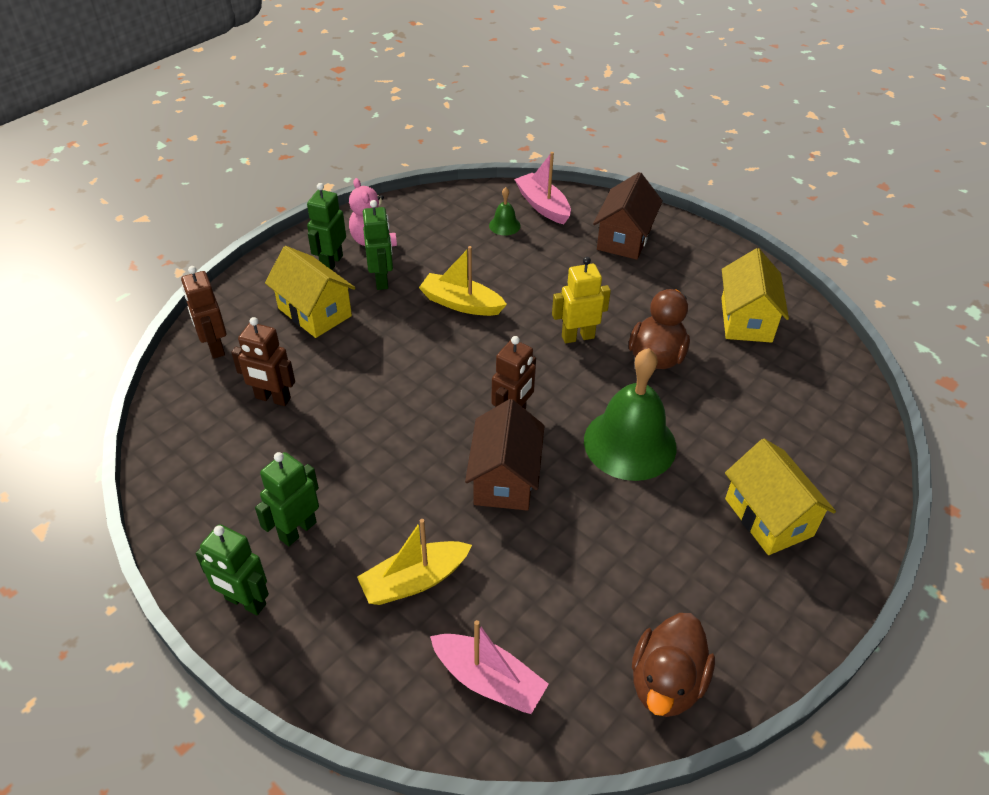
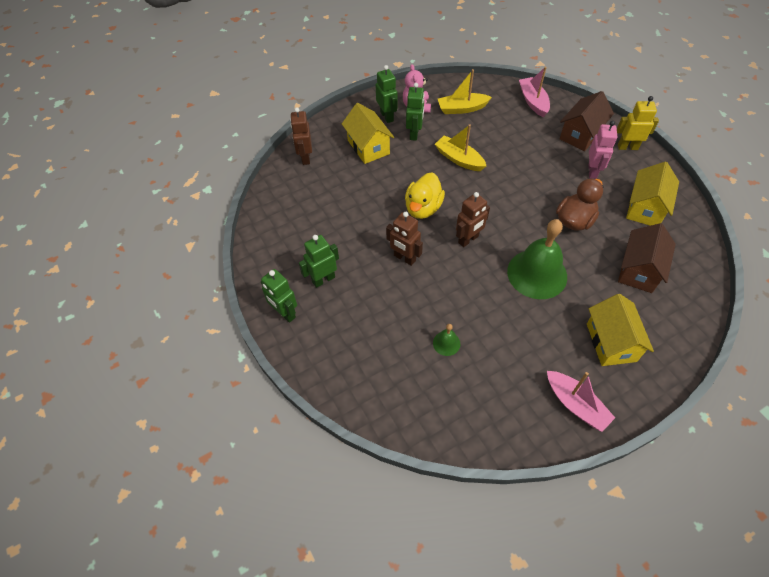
camera: 20 degrees right, 10 degrees up
brown robot [231,317,295,406] -> brown robot moved to [386,212,423,266]
green robot [307,183,346,270] -> green robot turned 120 degrees clockwise [376,65,398,123]
yellow boat [357,519,472,605] -> yellow boat moved to [438,69,492,114]
pink boat [430,620,549,714] -> pink boat moved to [547,371,615,432]
brown house [465,399,545,511] -> brown house moved to [618,223,676,293]
green bell [489,187,521,236] -> green bell moved to [433,324,460,356]
yellow robot [552,257,611,343] -> yellow robot moved to [617,96,659,150]
brown duck [632,613,715,717] -> none
none -> yellow duck [405,172,445,219]
none -> pink robot [588,121,617,179]

